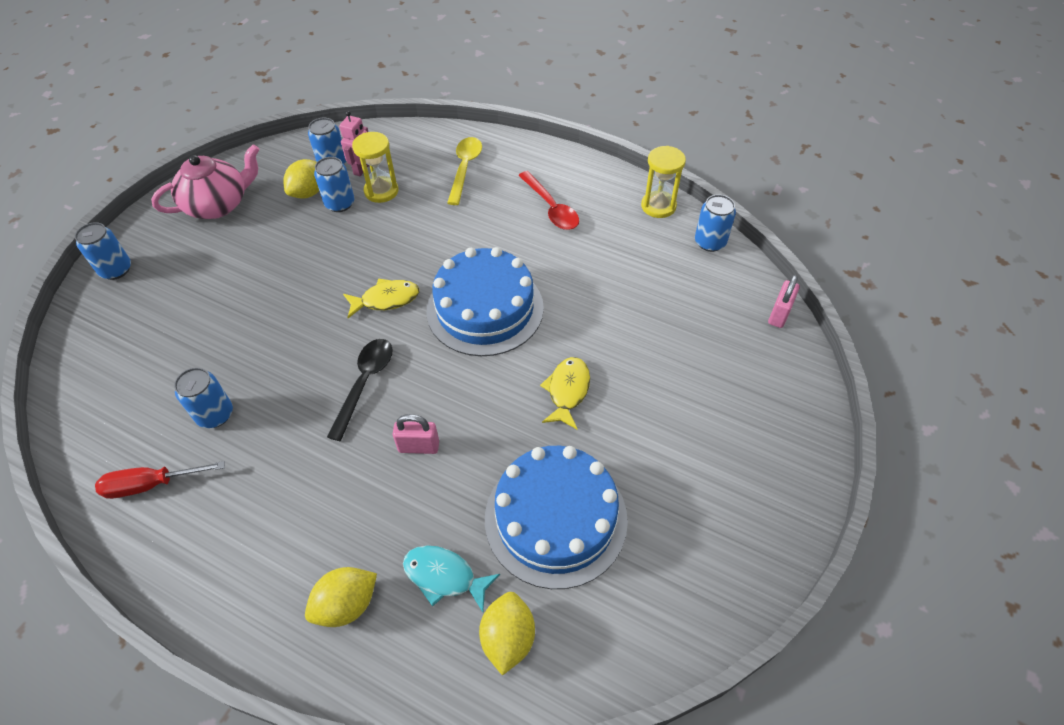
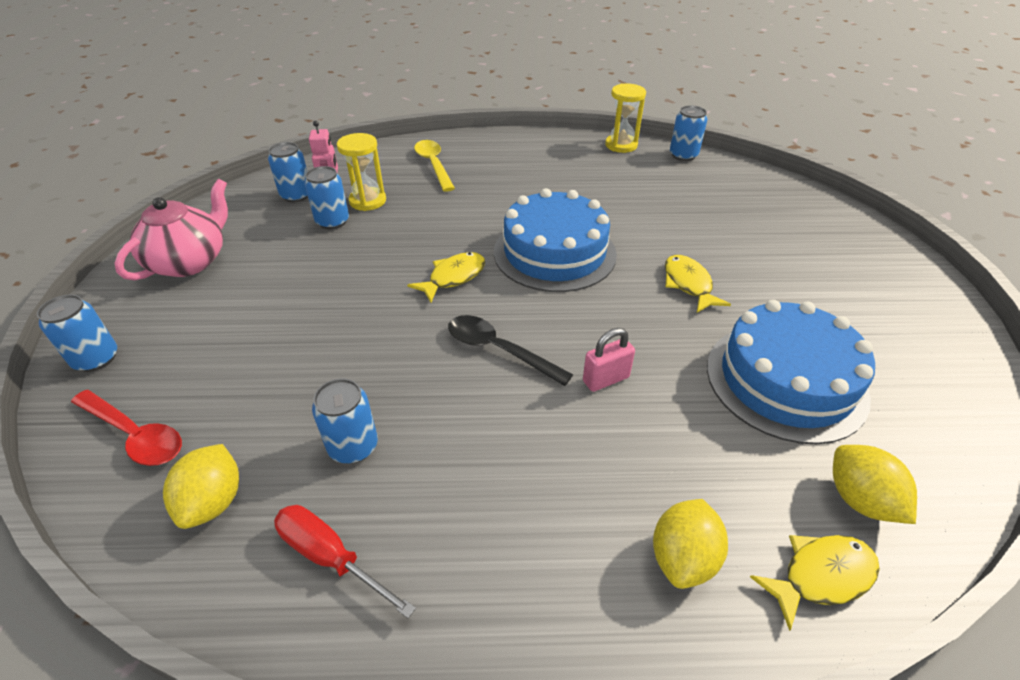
camera: 30 degrees left, 10 degrees down
red screwdriver [95,461,225,499] -> red screwdriver turned 75 degrees clockwise [274,505,416,618]
yellow lemon [283,159,319,198] -> yellow lemon moved to [163,444,239,529]
black spoon [327,339,393,441] -> black spoon turned 45 degrees counterclockwise [448,315,573,386]
turquoise fish [403,545,500,612] -> none
red spoon [518,171,579,230] -> red spoon moved to [71,390,182,466]
pink padlock [768,275,800,328] -> none
none -> yellow fish [750,535,880,631]

